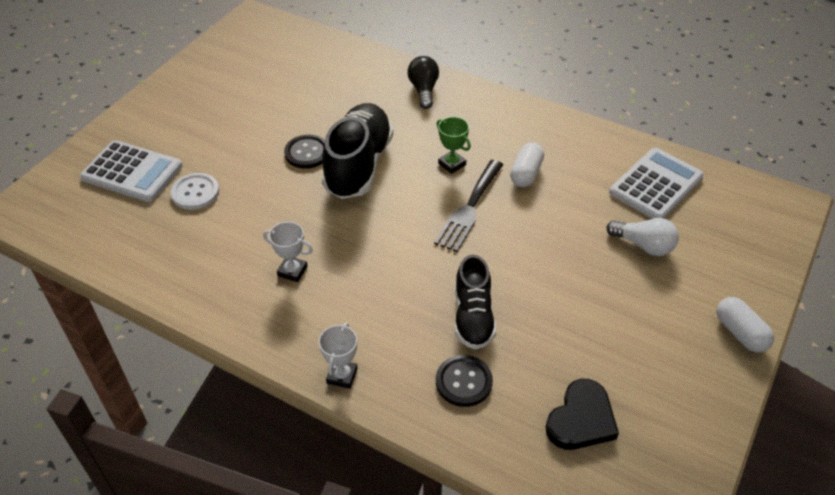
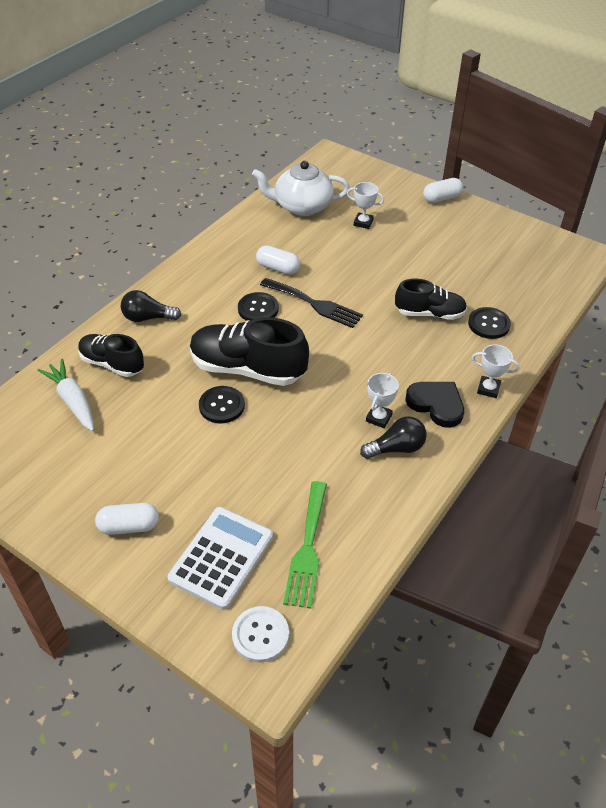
camera: 85 degrees left, 0 degrees up
white button [171,173,219,210] -> white button moved to [232,606,289,662]
green trophy [436,117,471,174] -> black button [238,292,279,321]
black heart [546,379,619,450] -> black heart moved to [405,382,464,428]
white light bulb [606,218,679,256] -> white trophy [347,182,384,229]
white calculator [609,148,704,219] -> white teapot [252,161,350,216]
none -> white carrot [37,359,94,431]
none -> black shoe [78,334,144,377]
none -> white capsule [95,503,159,535]
none -> green fork [283,481,327,609]
none -> black light bulb [360,416,427,459]

